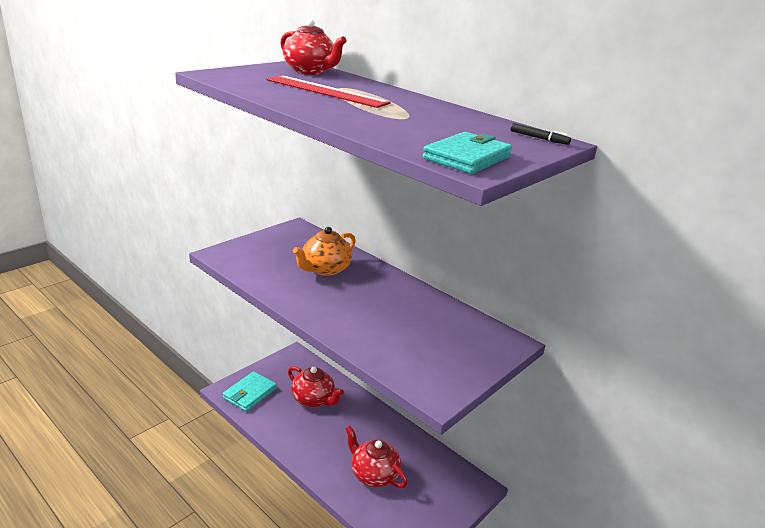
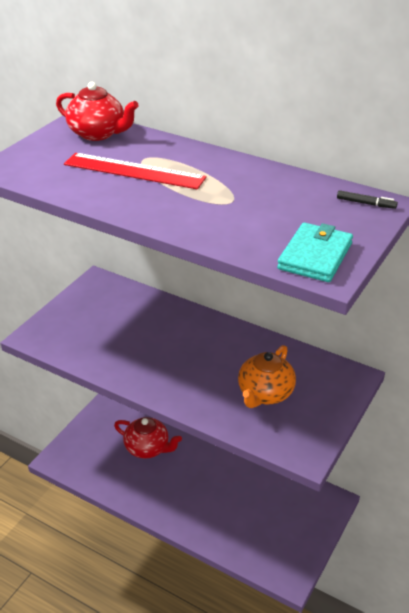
camera: 10 degrees left, 10 degrees up
turquoise wallet [223,371,277,412] -> none
orange teapot [293,227,356,276] -> orange teapot moved to [238,345,296,408]
red teapot [345,426,408,488] -> none

